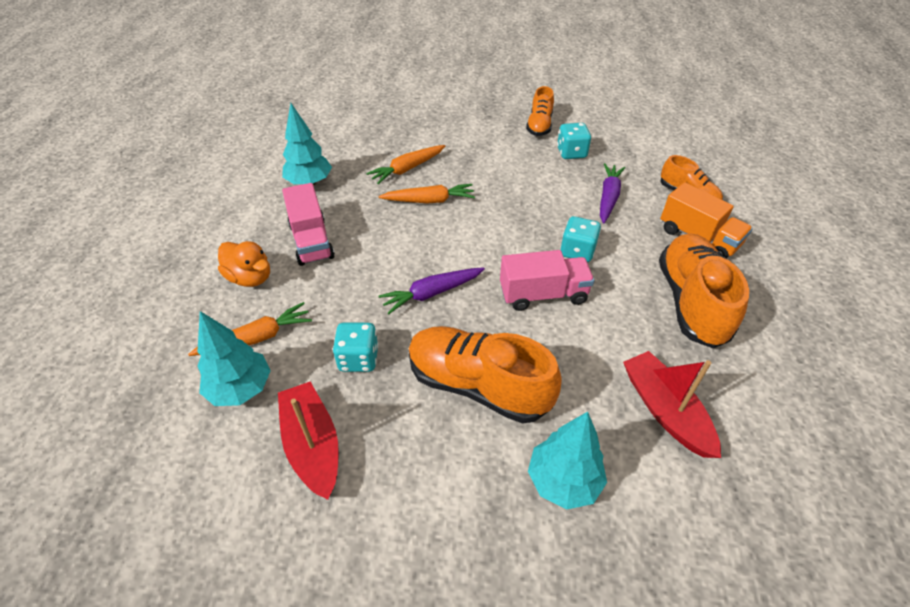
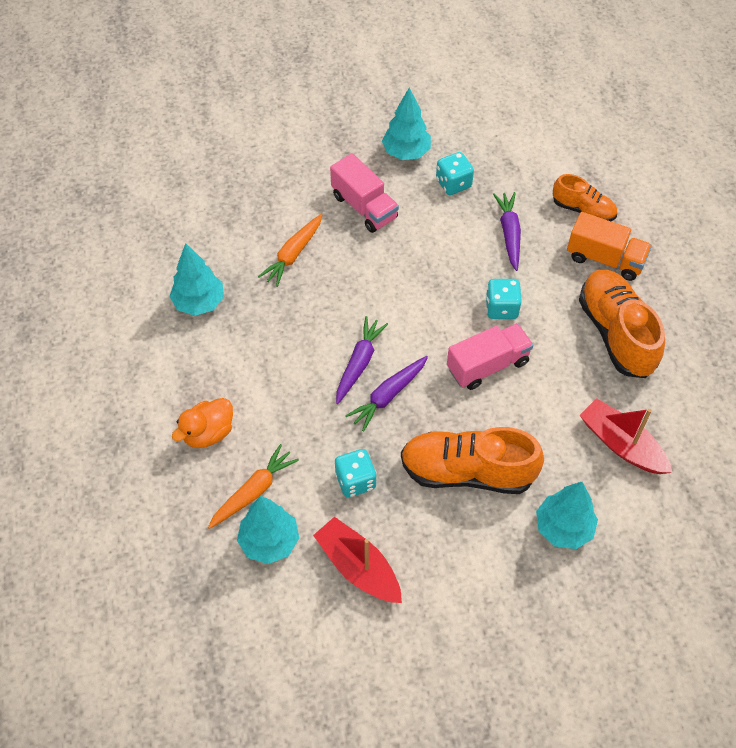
camera: 20 degrees left, 10 degrees up
orange duck [218,241,270,287] -> orange duck turned 120 degrees clockwise [172,398,233,448]
pink truck [282,183,335,266] -> pink truck moved to [330,153,399,233]
orange carrot [378,184,475,203] -> none
orange shoe [526,86,554,136] -> turquoise tree [382,87,431,160]
none -> purple carrot [336,316,388,404]

